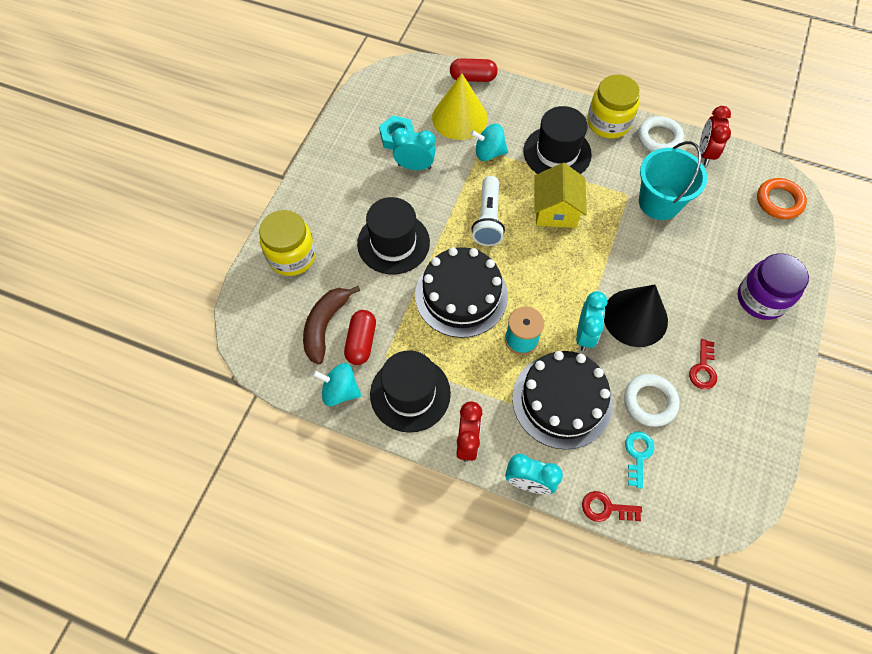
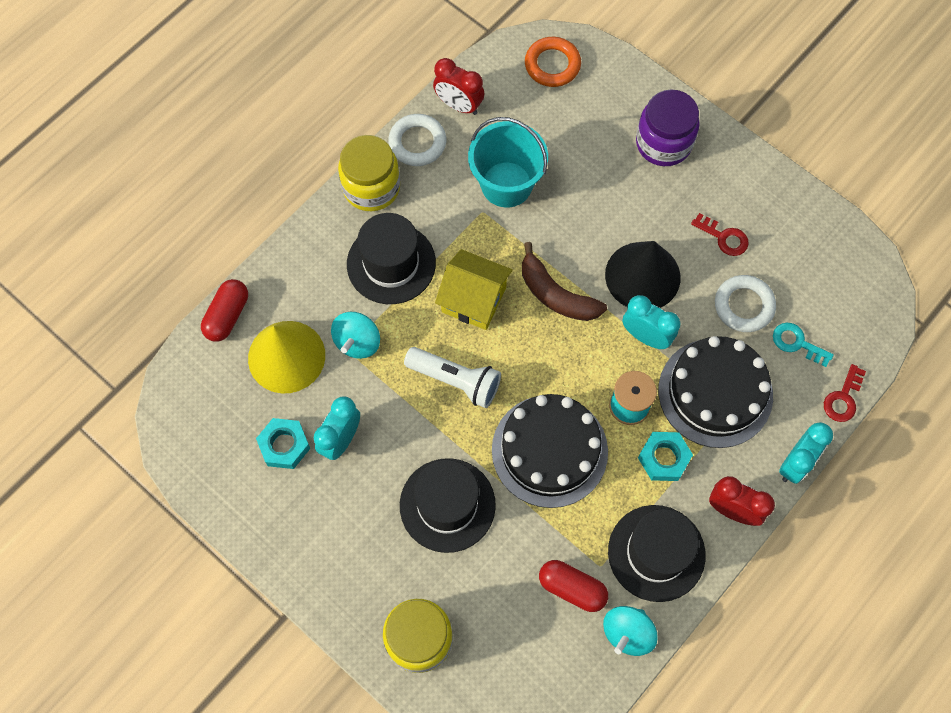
camera: 70 degrees left, 5 degrees up
brown banana [303,286,360,364] -> brown banana moved to [522,242,607,321]
none -> turquoise nut [638,432,693,481]

